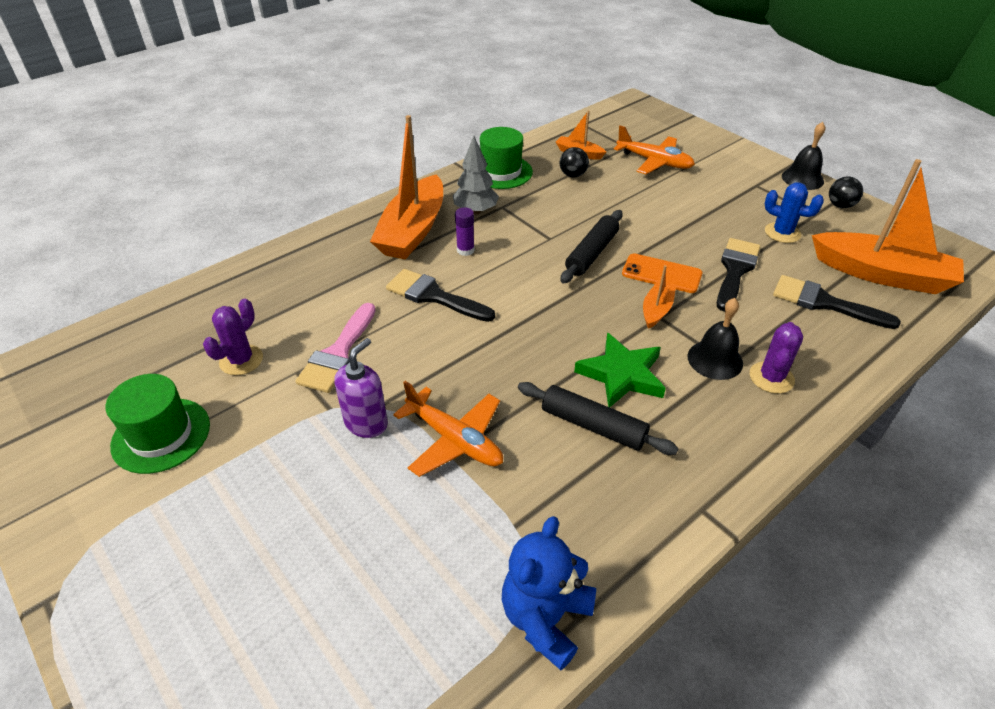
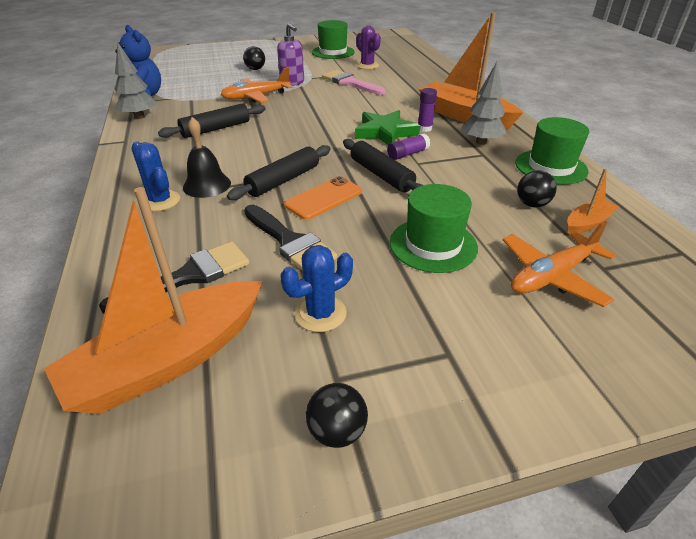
camera: 115 degrees right, 5 degrees down
black brush [386,269,495,322] -> none
green star [574,332,666,408] -> green star moved to [355,110,420,145]
orange boat [643,265,676,329] -> black rolling pin [227,145,330,200]
purple cactus [750,322,803,394] -> blue cactus [131,141,180,211]
black bell [782,122,825,190] -> none
none -> grey tree [115,43,157,119]
none -> black ball [243,46,265,70]
none -> purple glue stick [387,133,430,160]
none -> green hat [390,184,478,273]

